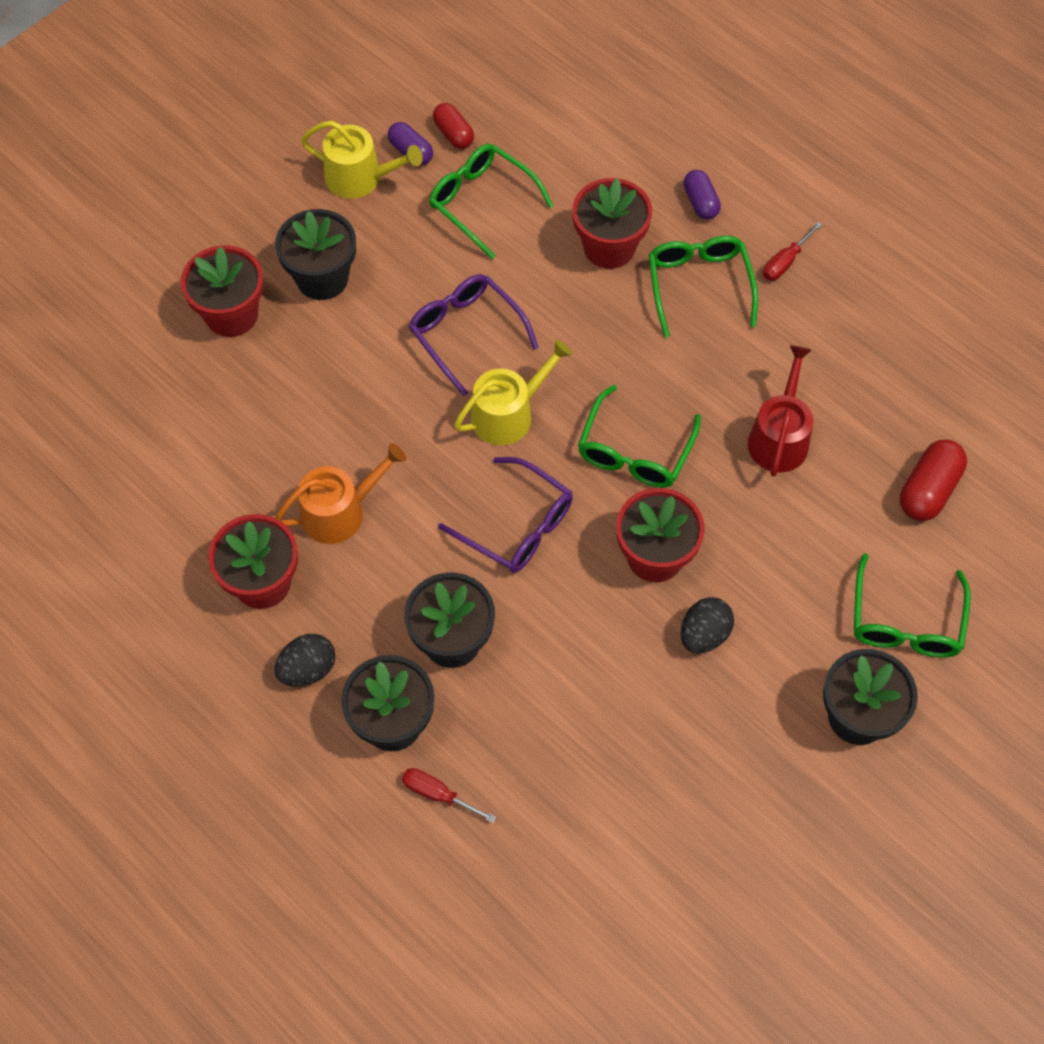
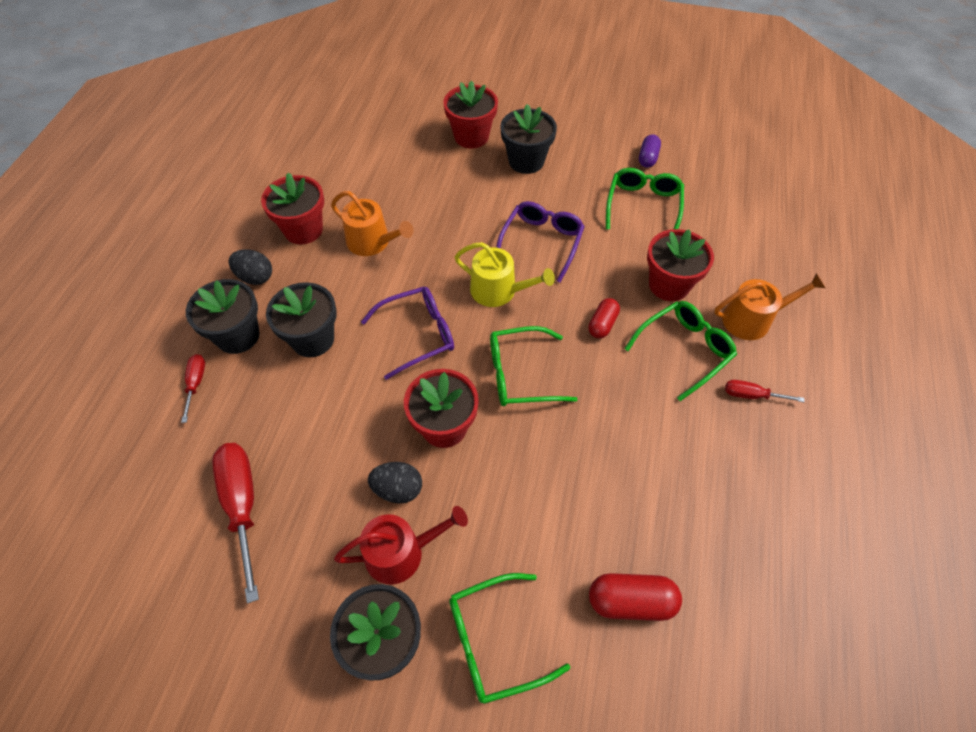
camera: 60 degrees right, 5 degrees down
yellow watering can [301,121,423,199] -> none
red capsule [433,103,474,149] -> red capsule moved to [588,298,620,338]
purple glasses [438,457,573,573] -> purple glasses turned 120 degrees counterclockwise [361,287,454,380]
purple capsule [683,170,721,220] -> orange watering can [714,273,826,340]
red watering can [748,345,813,477] -> red watering can moved to [334,506,468,585]
none -> red screwdriver [212,443,259,603]

